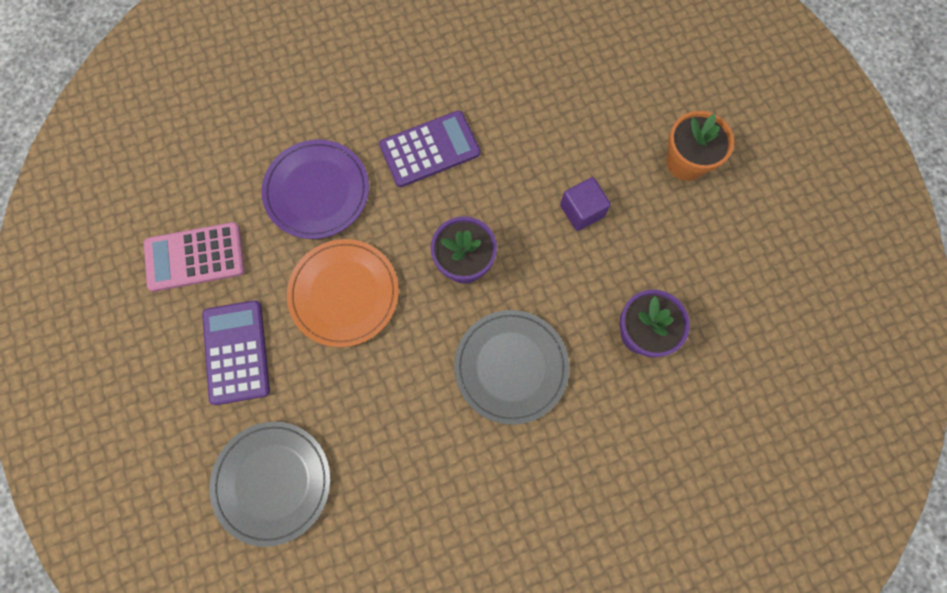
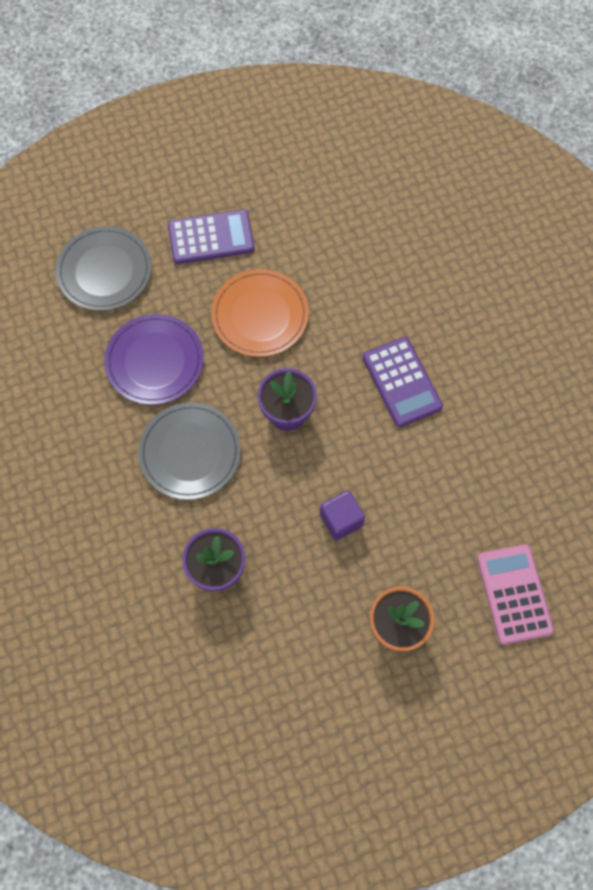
camera: 90 degrees right, 5 degrees down
pink calculator [144,222,245,292] -> pink calculator moved to [477,544,554,645]
purple plate [261,140,369,239] -> purple plate moved to [104,314,204,405]

